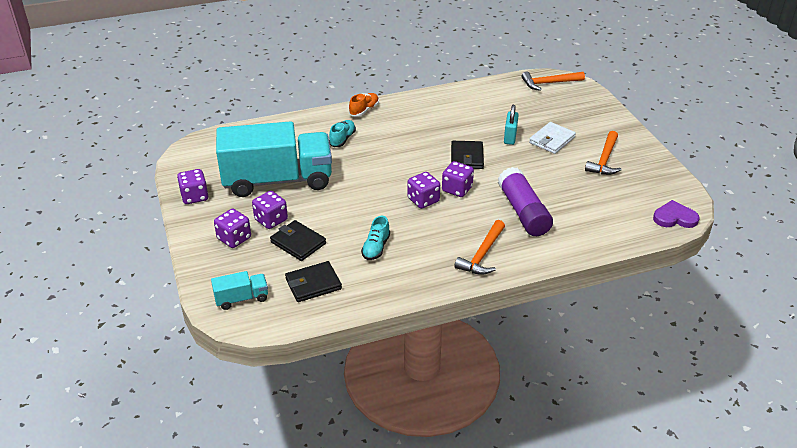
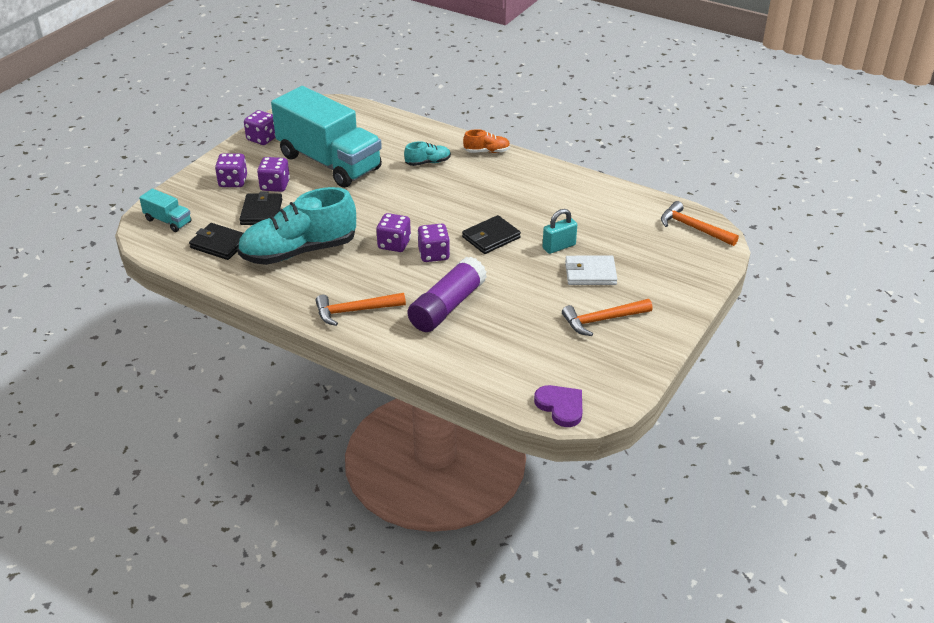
camera: 50 degrees right, 0 degrees up
turquoise shoe [361,216,390,260] -> turquoise shoe [237,187,356,265], size x2.29

